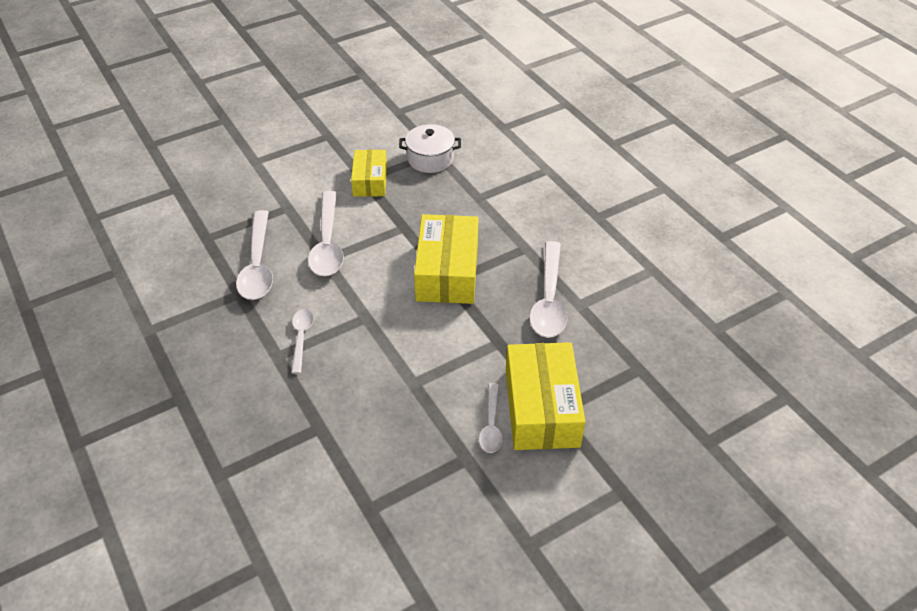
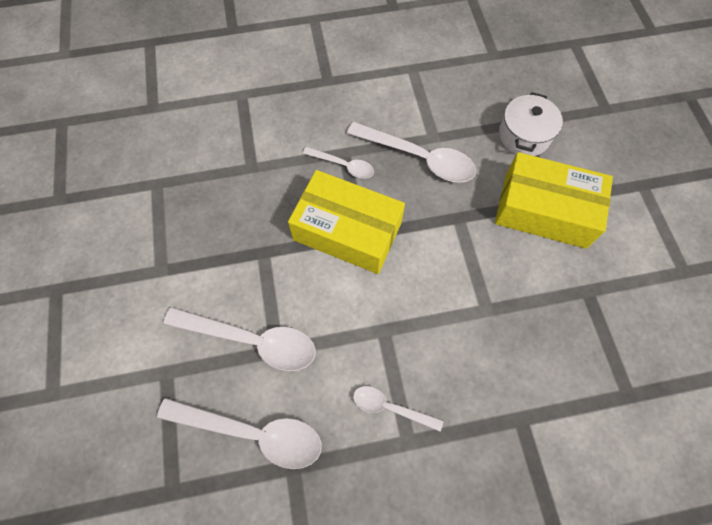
camera: 70 degrees left, 20 degrees up
yellow box [351,150,387,197] -> none
white pot [399,124,461,173] -> white pot moved to [499,92,563,156]
white spoon [479,383,502,453] -> white spoon moved to [302,147,374,179]

